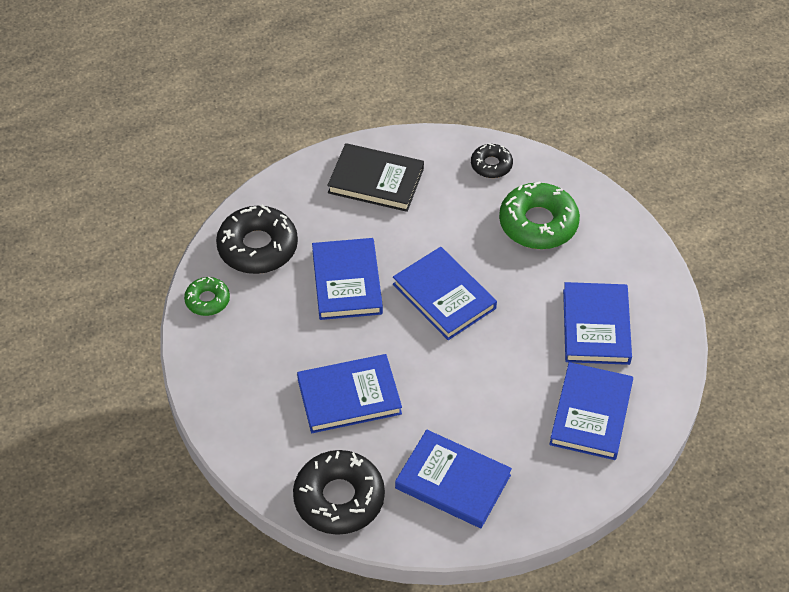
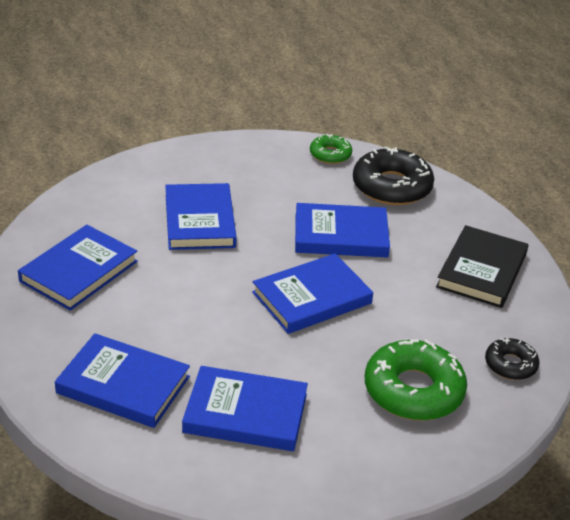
camera: 95 degrees right, 15 degrees down
black donut [293,450,385,535] -> none

